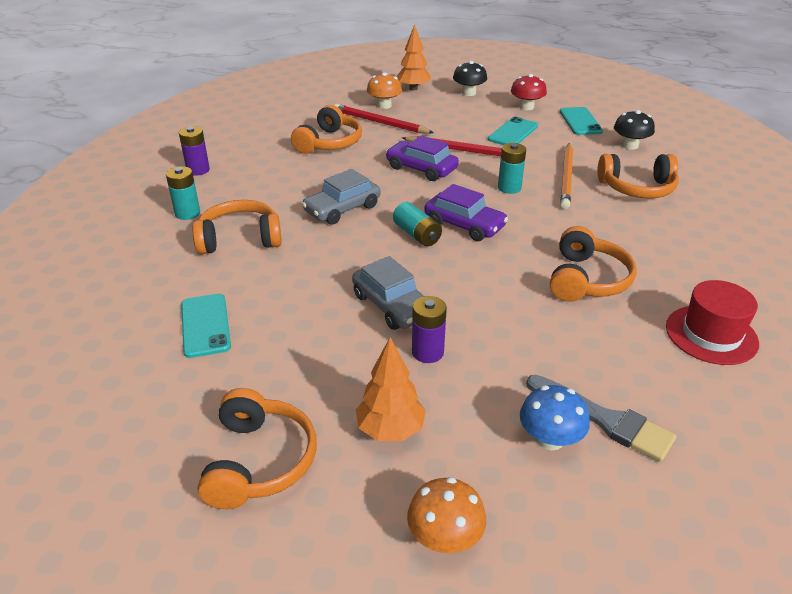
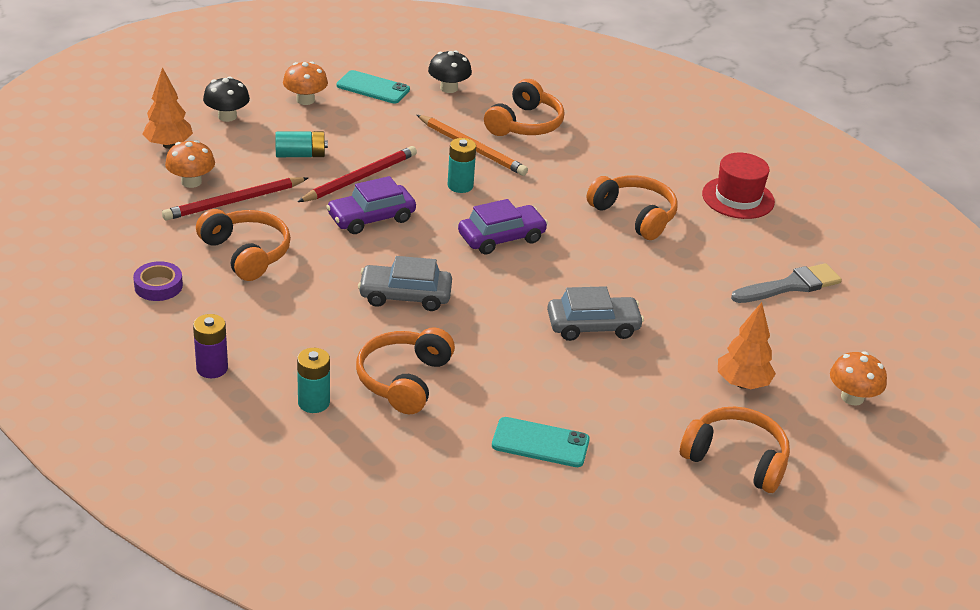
camera: 65 degrees left, 0 degrees up
grey car [302,169,380,225] -> grey car turned 105 degrees clockwise [358,256,452,311]
turquoise battery [393,202,442,247] -> turquoise battery moved to [275,131,328,157]
purple battery [412,296,447,363] -> none
turquoise phone [488,117,538,145] -> none
red mushroom [511,74,547,110] -> orange mushroom [283,62,328,105]
blue mushroom [520,385,590,450] -> none
none -> purple tape [133,261,183,301]

